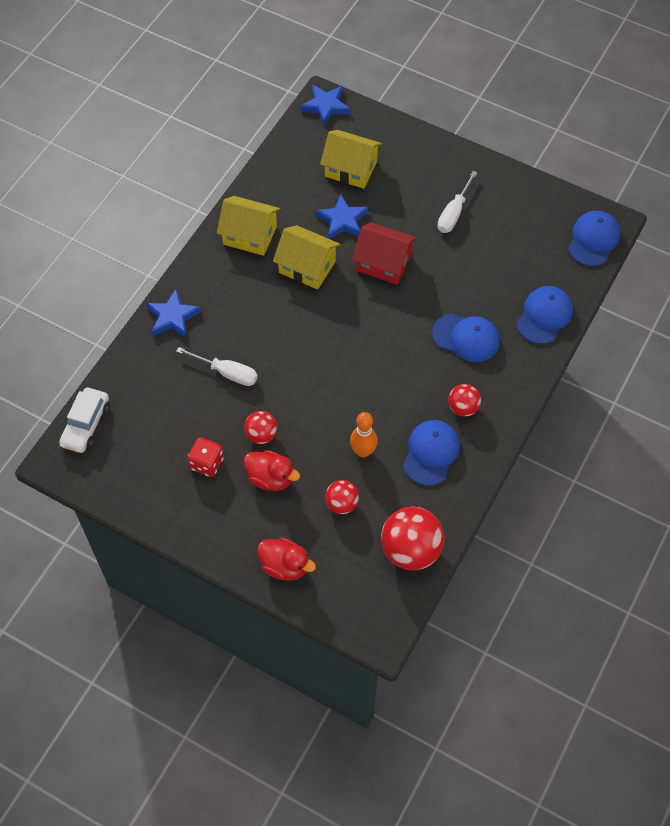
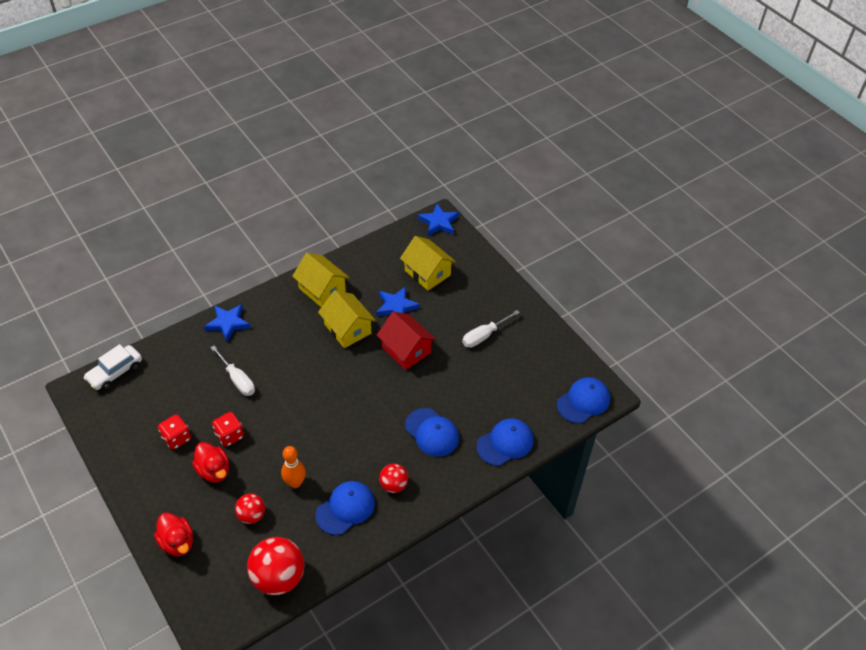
camera: 25 degrees right, 10 degrees down
red ball [244,411,277,444] -> red dice [212,412,244,447]

